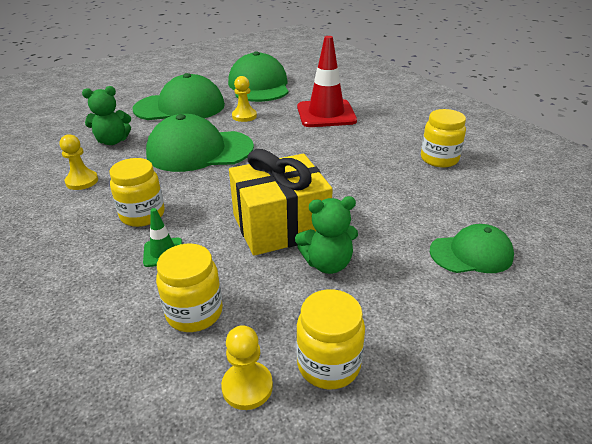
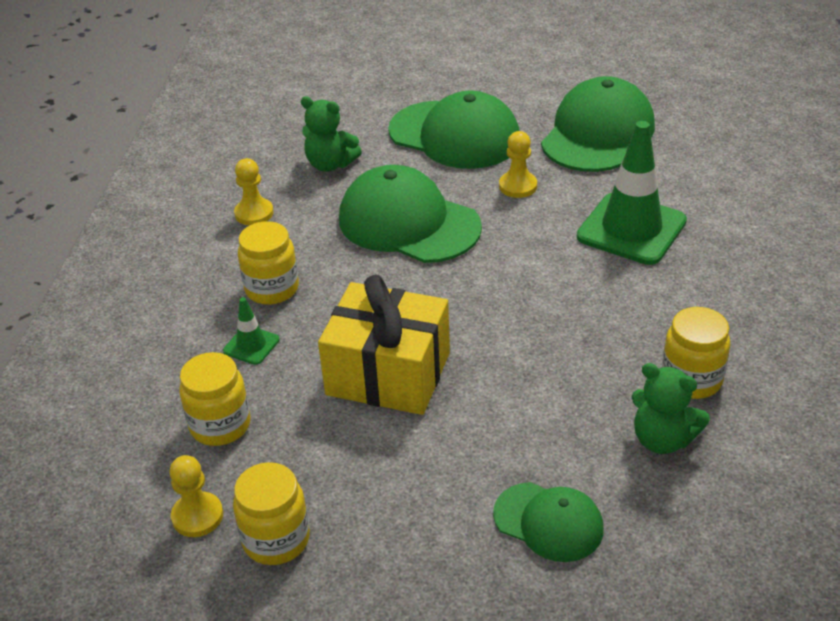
camera: 40 degrees right, 5 degrees up
green teddy bear [295,196,358,274] -> green teddy bear moved to [632,363,710,454]
red traffic cone [297,36,357,127] -> green traffic cone [577,121,687,265]

